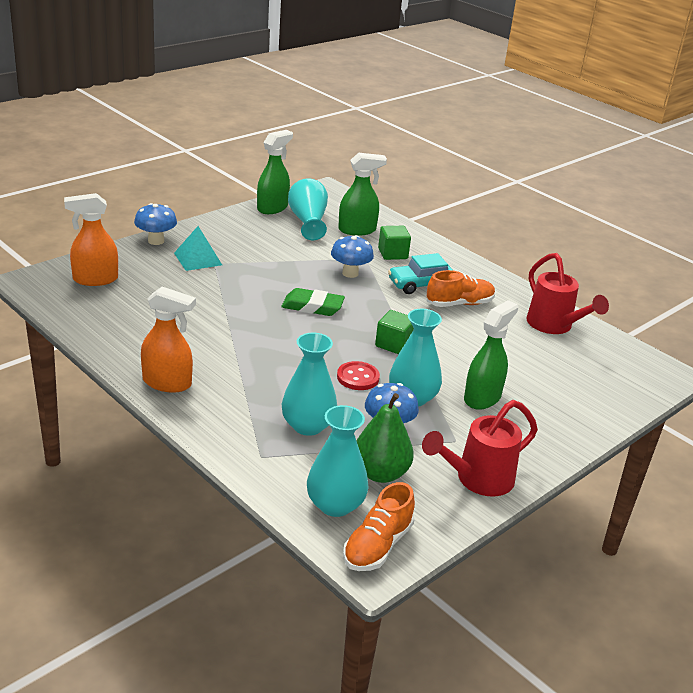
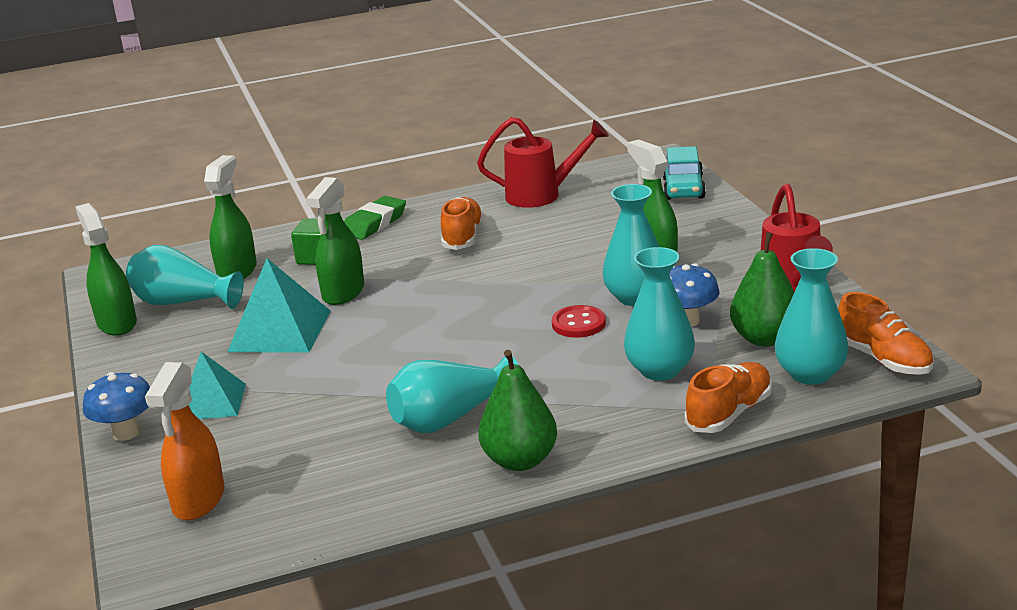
camera: 60 degrees left, 5 degrees down
orange spray bottle [141,287,196,393] -> green pear [478,350,557,471]
green eraser [281,288,345,316] -> green eraser moved to [344,196,406,240]
blue mushroom [331,235,374,278] -> green spray bottle [306,177,364,305]
green cube [375,310,414,354] -> none
turquoise car [388,253,453,294] -> turquoise car moved to [663,146,706,200]
none -> turquoise pyramid [227,258,331,353]
none -> turquoise vase [386,356,519,433]
none -> orange shoe [685,362,772,433]

